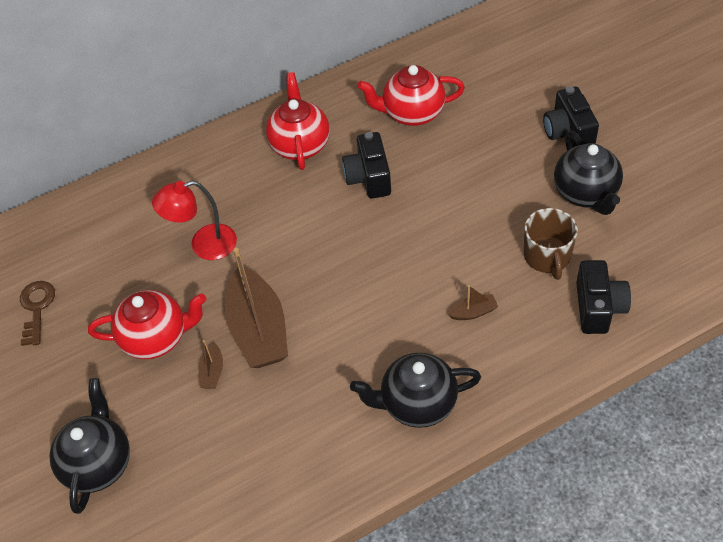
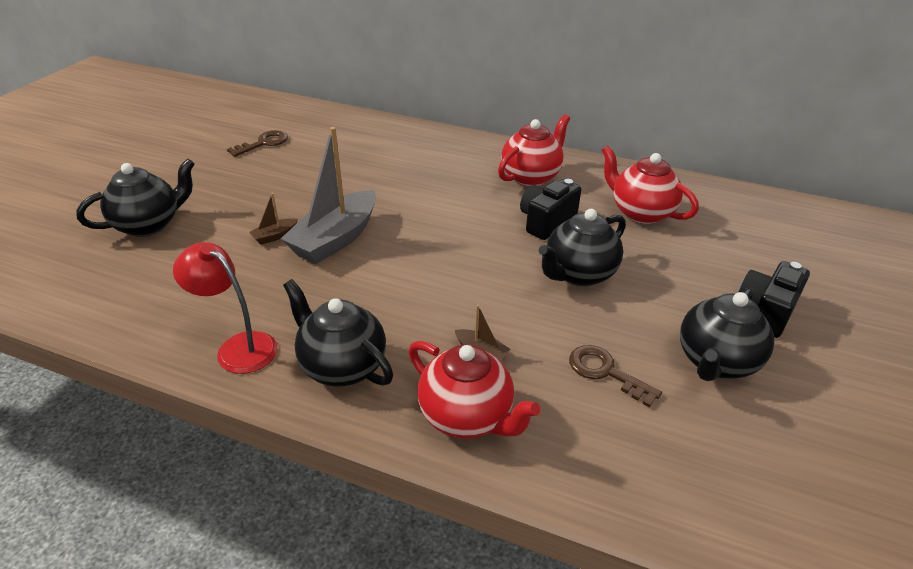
camera: 45 degrees right, 15 degrees down
red teapot [88,290,206,359] -> red teapot moved to [408,341,540,439]
red lamp [152,181,237,260] -> red lamp moved to [173,242,278,374]
brown boat [225,248,288,368] -> grey boat [281,127,376,264]
brown mug [524,208,578,280] -> brown key [569,345,662,408]
black camera [576,260,631,334] -> none
none -> black teapot [539,209,626,286]

